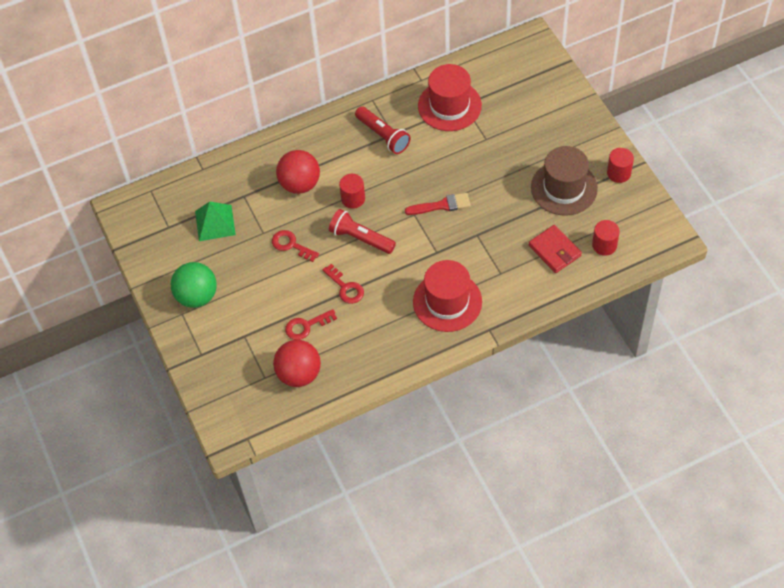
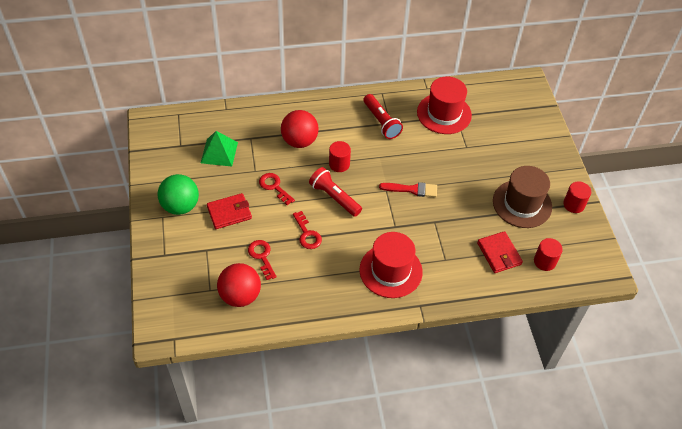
camera: 10 degrees right, 5 degrees down
red key [285,309,337,340] -> red key turned 75 degrees clockwise [248,240,277,280]
none -> red wallet [207,193,252,229]

